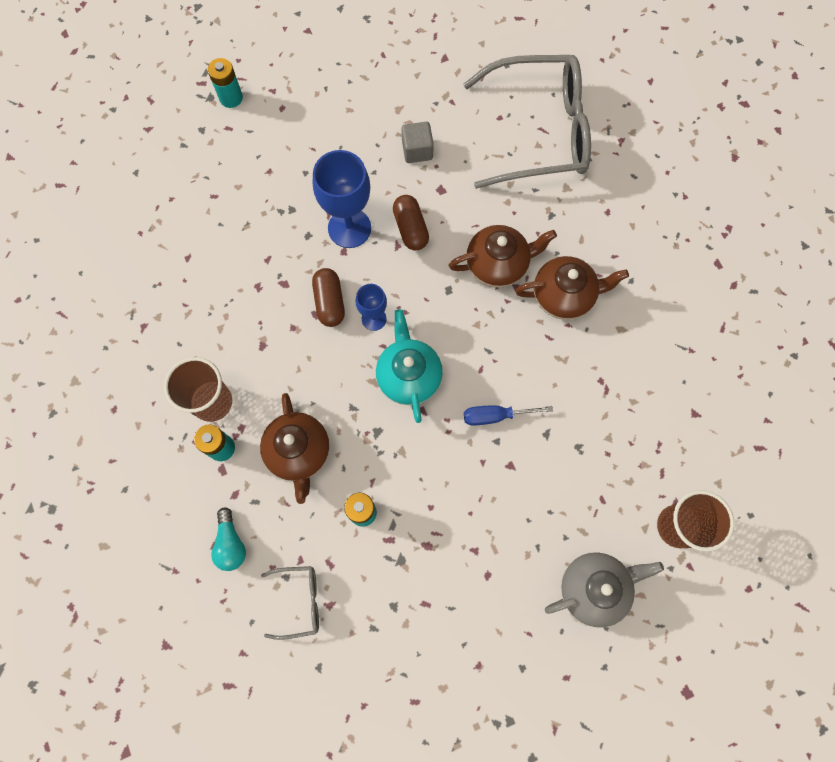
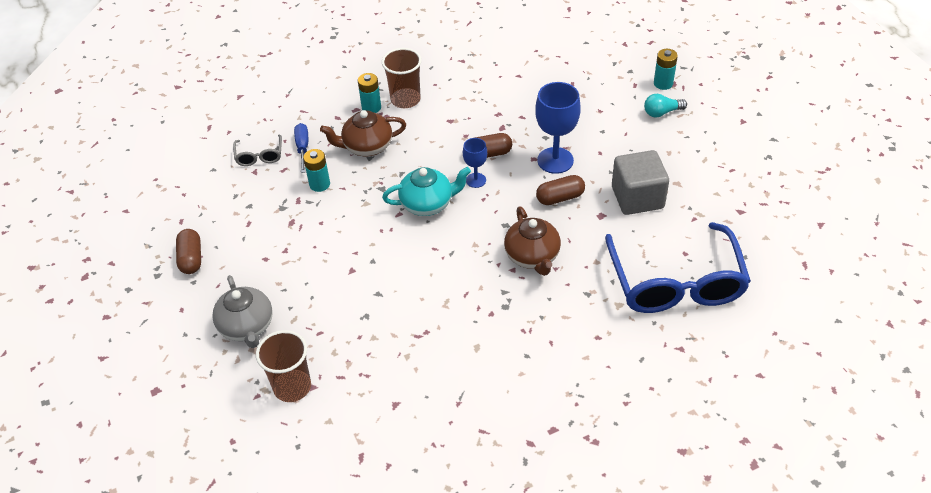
camera: 90 degrees right, 25 degrees down
turquoise light bulb [211,507,246,571] -> turquoise light bulb moved to [644,94,687,117]
grey cube [401,122,434,163] -> grey cube [612,150,669,215], size x1.77
grey glasses [463,55,591,189] -> blue glasses [605,222,751,313]
blue screwdriver [464,405,553,426] -> blue screwdriver moved to [294,123,308,173]
brown teapot [515,256,629,320] -> none
none -> brown capsule [176,229,201,274]

